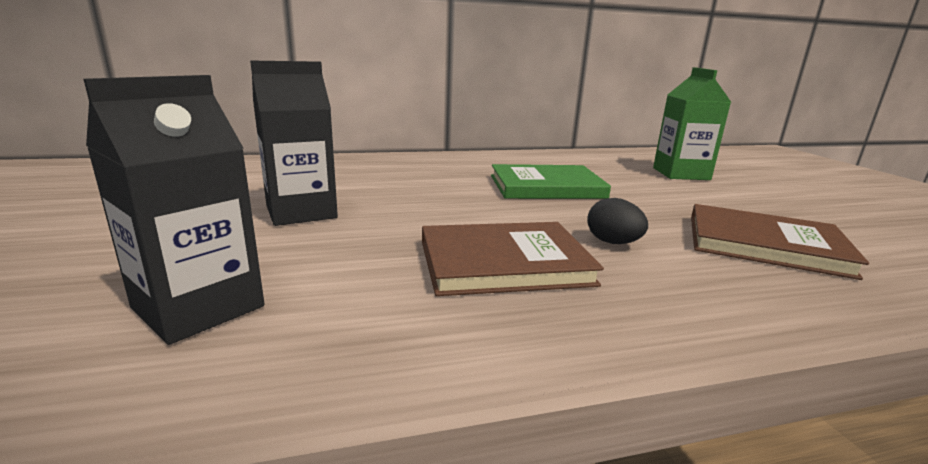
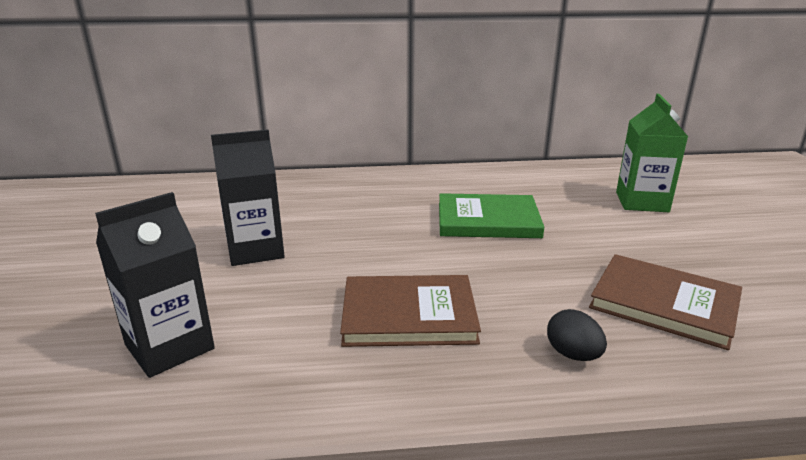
camera: 10 degrees right, 5 degrees up
black egg [587,198,648,244] -> black egg moved to [547,309,607,361]

